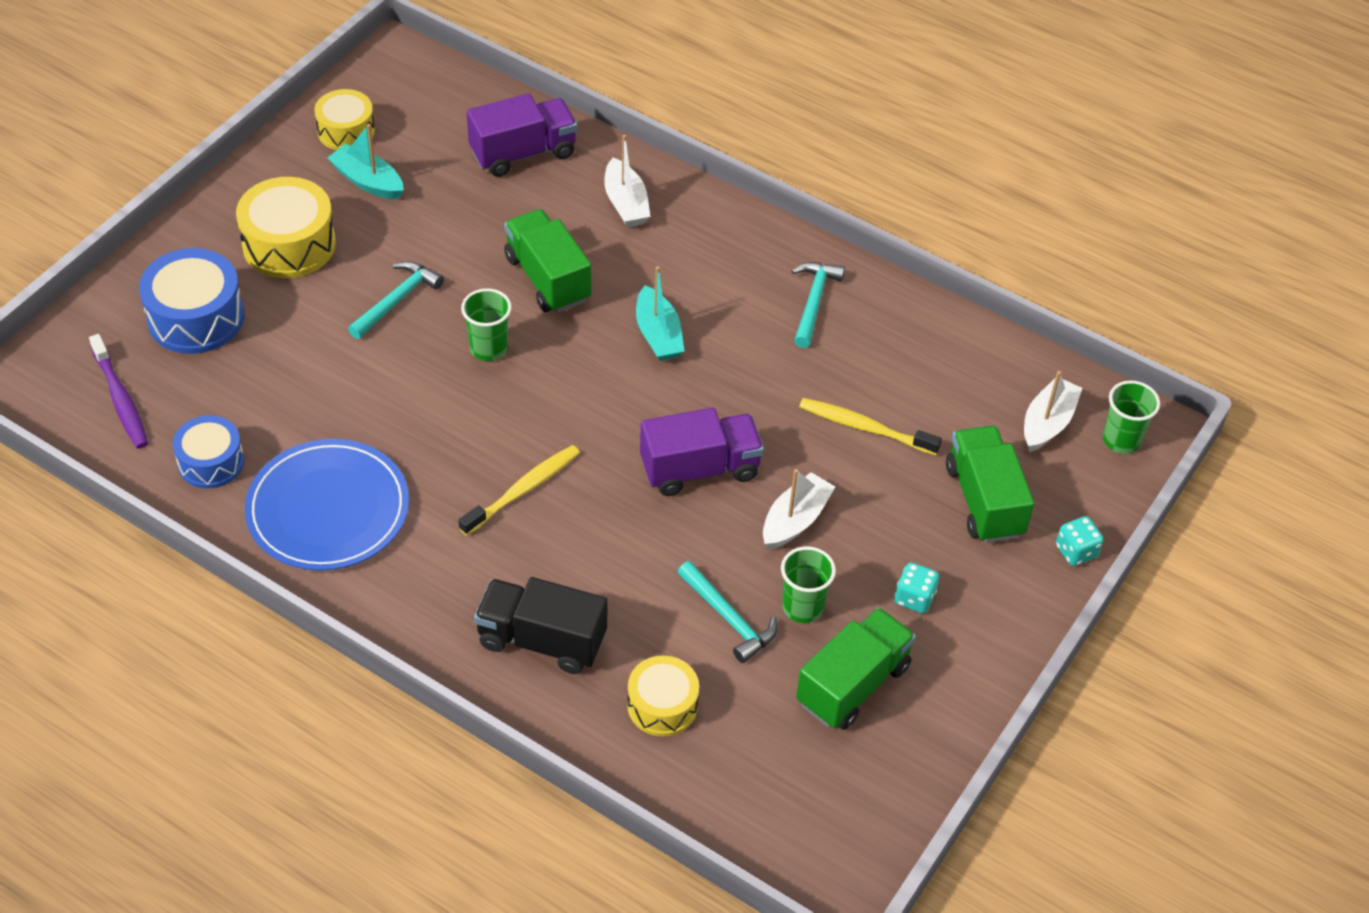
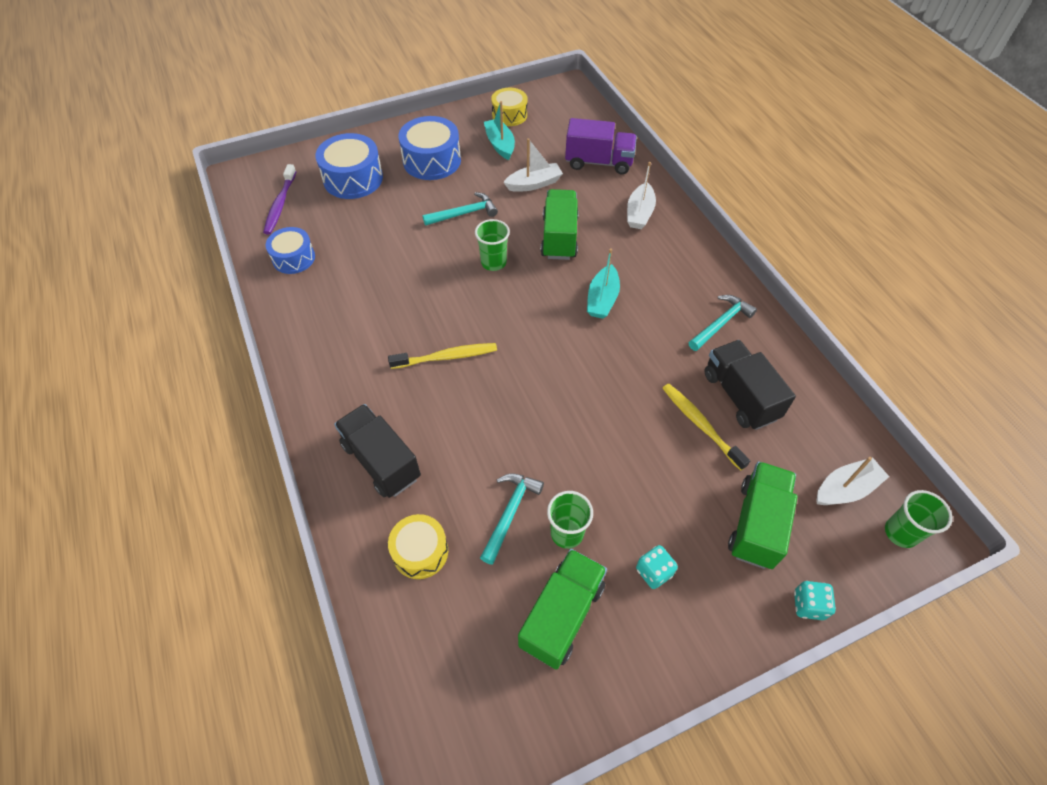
camera: 35 degrees right, 5 degrees up
yellow drum [236,177,336,278] -> blue drum [398,116,461,180]
blue plate [245,439,409,571] -> none
purple truck [640,408,764,496] -> none
turquoise hammer [678,561,777,663] -> turquoise hammer turned 150 degrees counterclockwise [480,474,544,565]
white boat [763,469,835,549] -> white boat moved to [503,138,563,192]
green truck [796,608,916,730] -> green truck turned 45 degrees counterclockwise [518,549,607,670]
none -> black truck [704,340,796,430]

